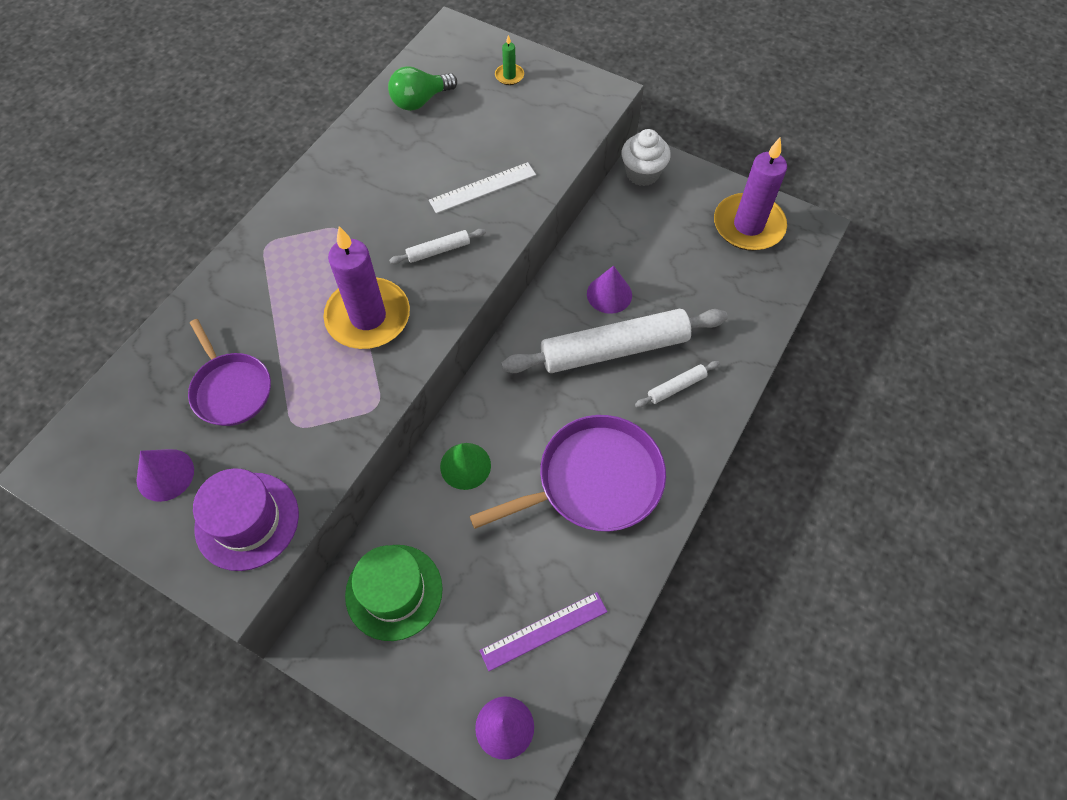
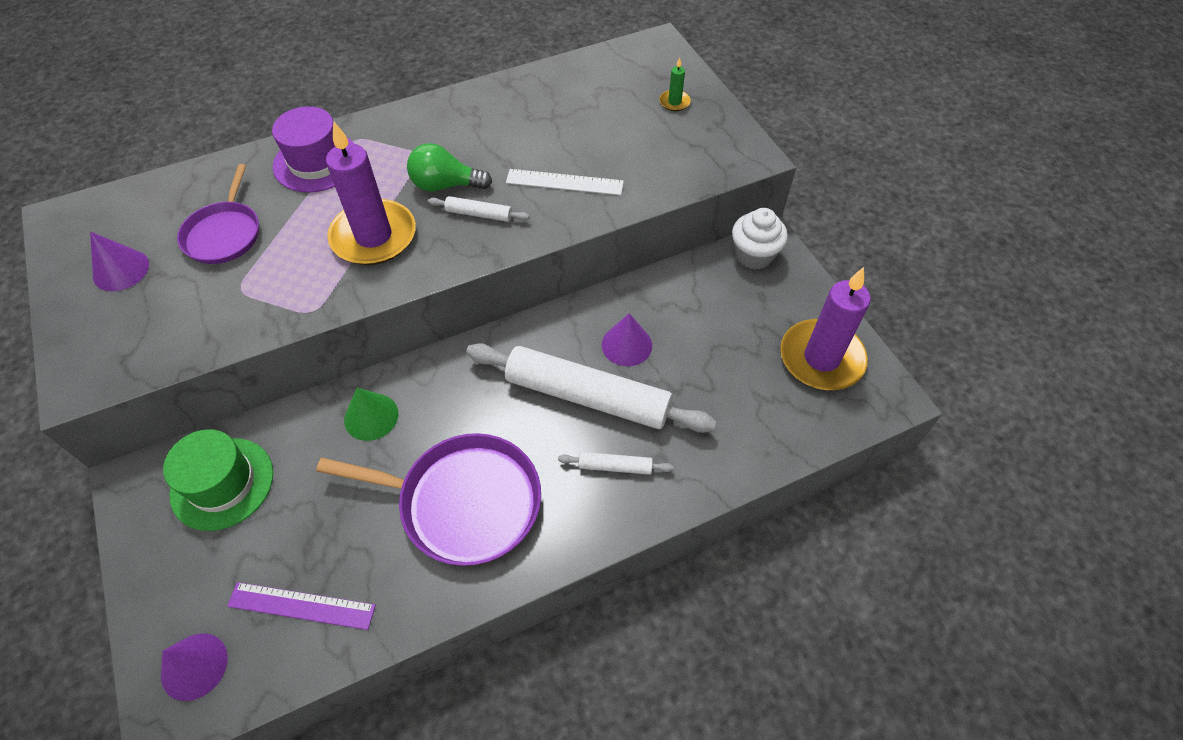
camera: 35 degrees right, 5 degrees down
purple hat [193,468,299,571] -> purple hat moved to [272,106,355,193]
green light bulb [388,66,457,111] -> green light bulb moved to [407,143,492,191]

